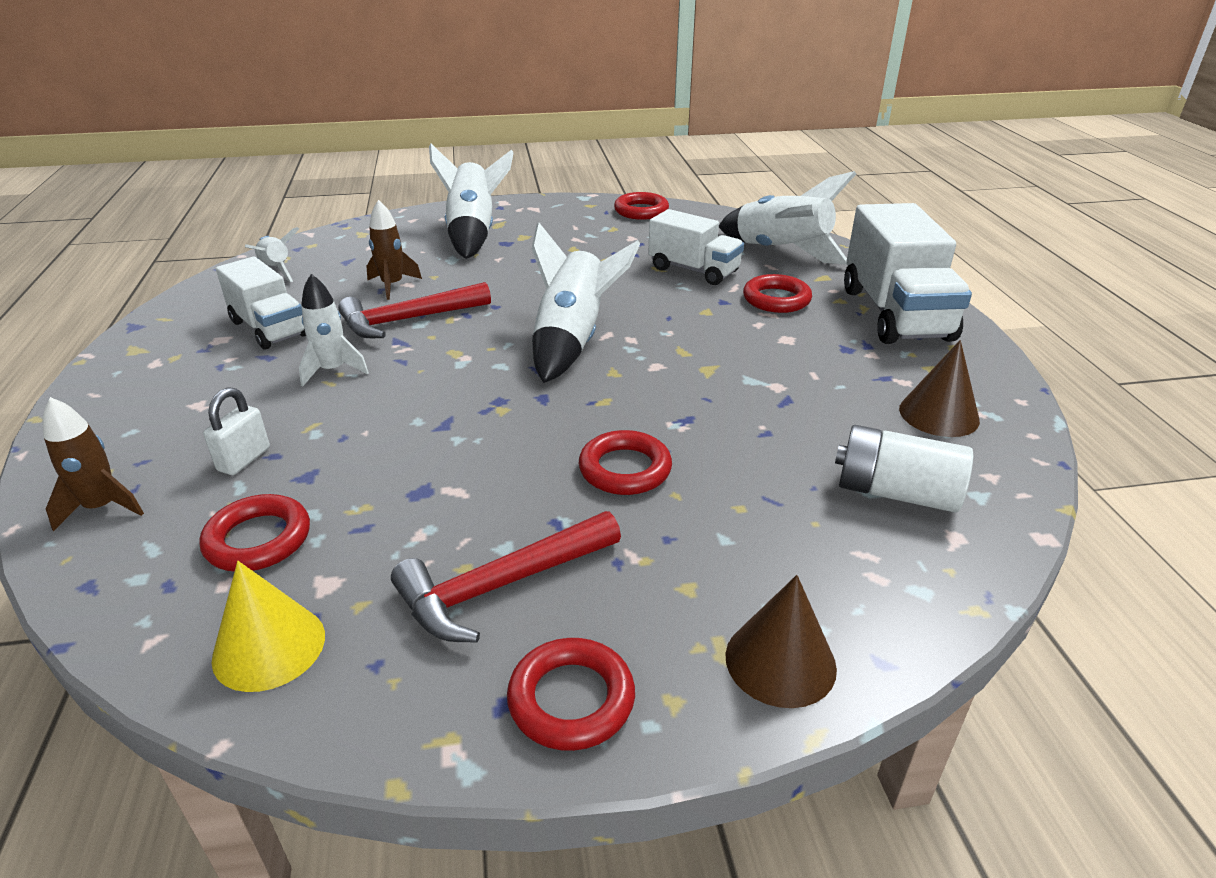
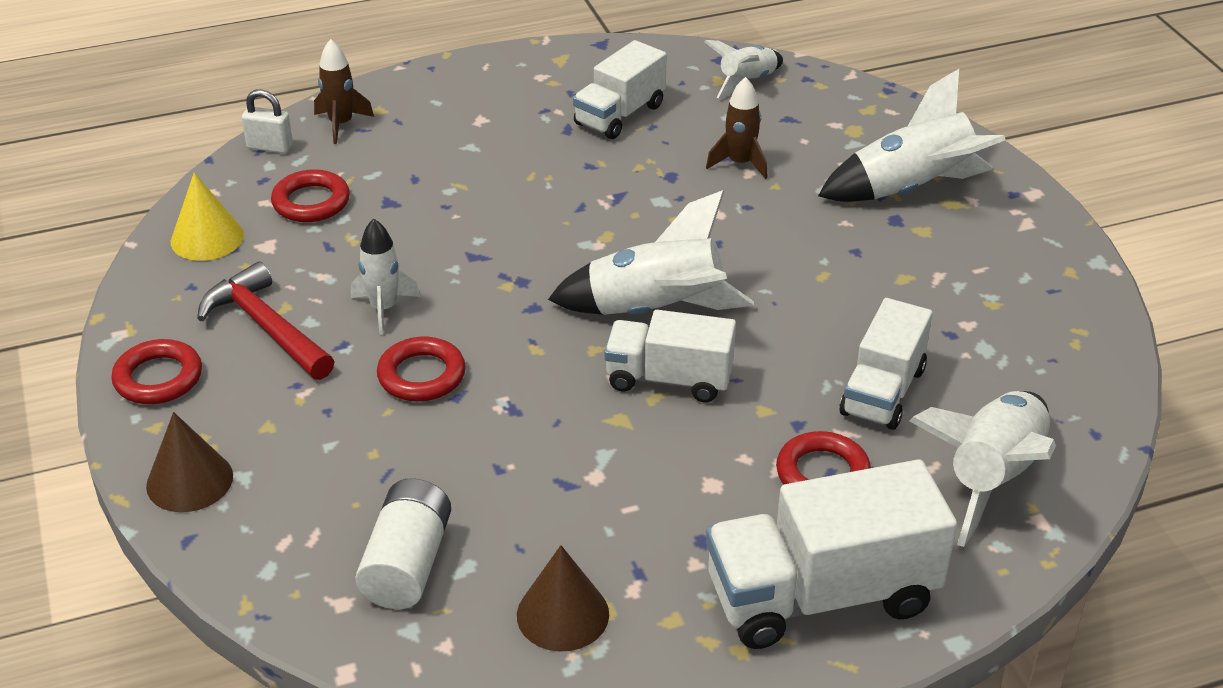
camera: 80 degrees right, 5 degrees up
white padlock [203,387,270,475] -> white padlock moved to [242,89,293,153]
white rocket [299,274,369,387] -> white rocket moved to [351,219,420,335]
red hammer [338,282,491,338] -> none
red ring [614,192,669,220] -> none
none -> white truck [604,310,736,402]

